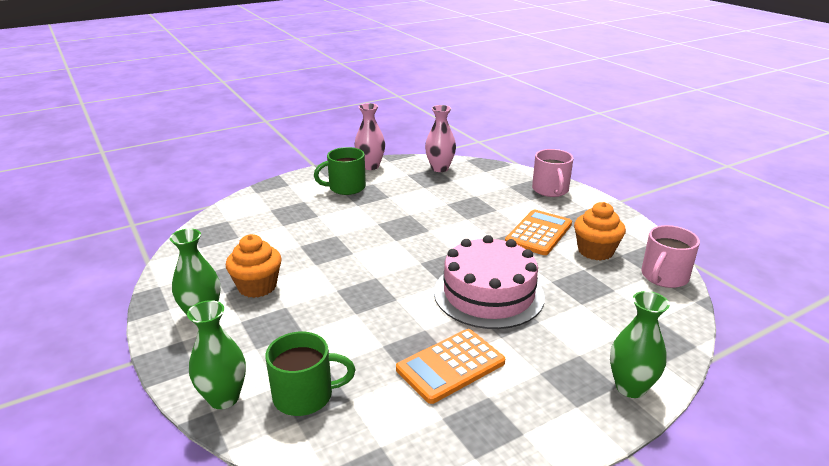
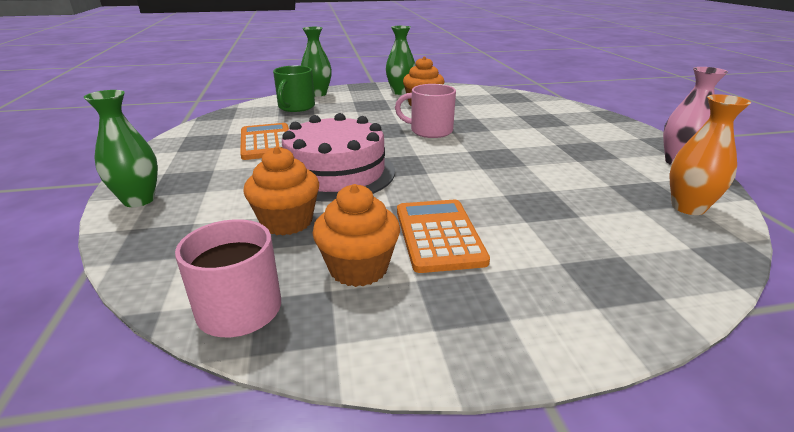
camera: 110 degrees right, 0 degrees up
green mug [314,147,366,195] -> none
pink vase [425,105,456,172] -> orange vase [669,94,751,215]
orange calculator [505,210,572,255] -> orange calculator turned 150 degrees counterclockwise [397,200,490,273]
pink mug [532,149,573,197] -> pink mug moved to [395,84,456,138]
none -> orange cupcake [243,147,319,235]

